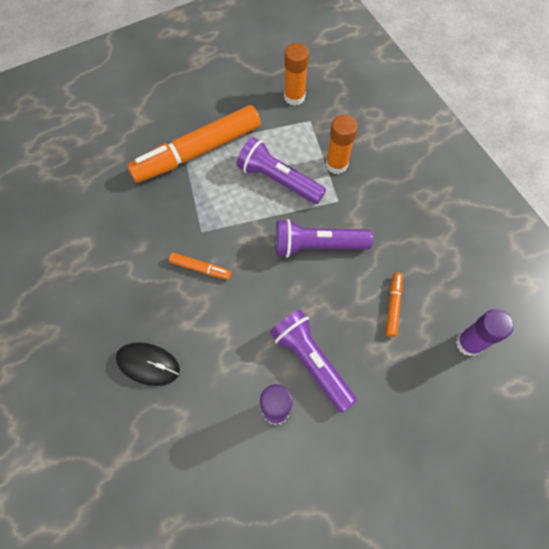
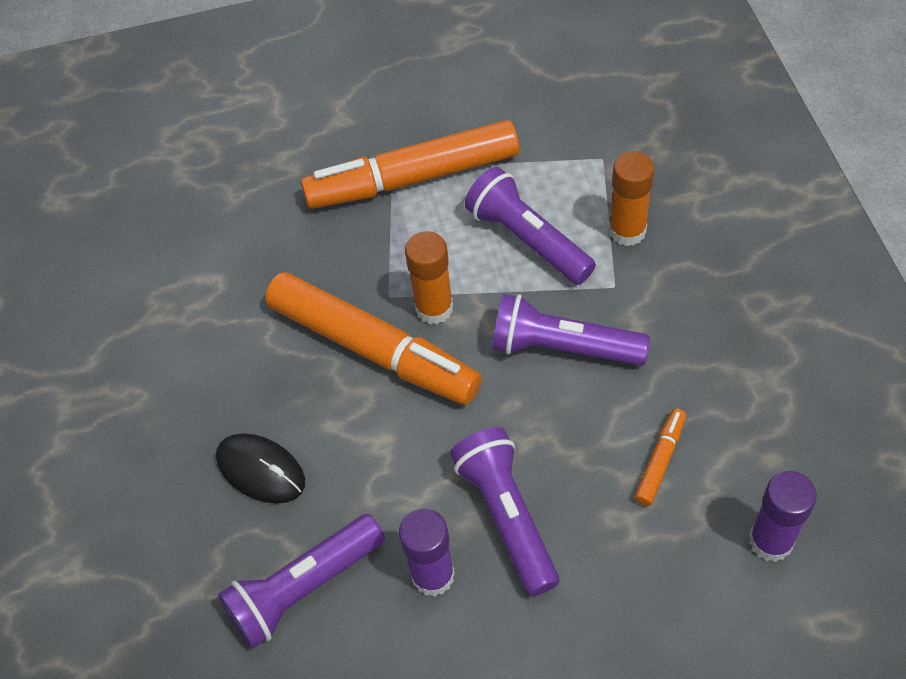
camera: 20 degrees right, 10 degrees down
orange marker [169,253,232,280] -> orange marker [265,272,482,405], size x2.39
orange glue stick [284,43,309,106] -> orange glue stick moved to [405,231,453,324]
none -> purple flashlight [218,514,385,649]

